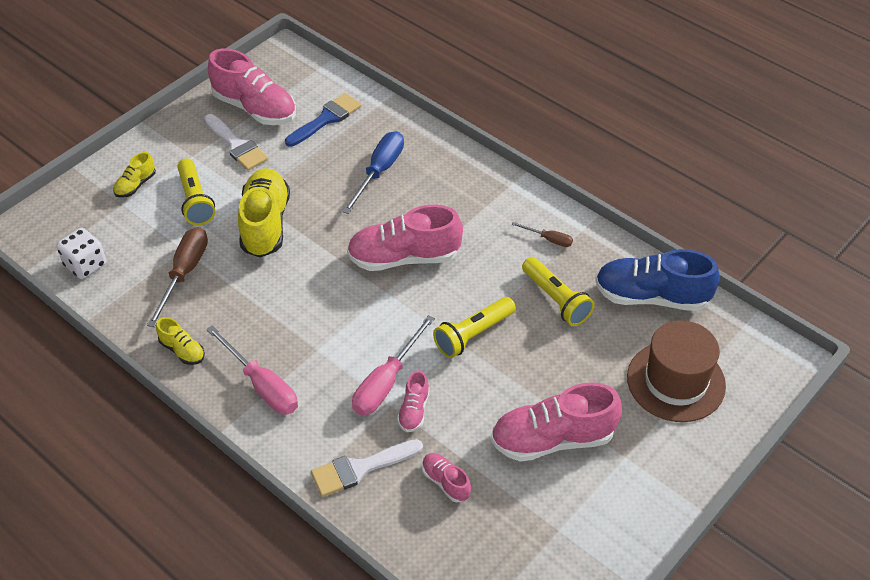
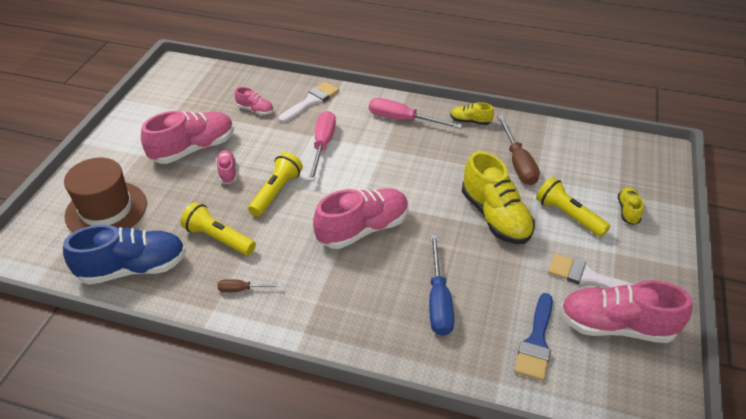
camera: 155 degrees right, 5 degrees down
white dice [56,228,106,279] -> none
pink shoe [397,370,430,432] -> pink shoe moved to [216,150,237,184]

